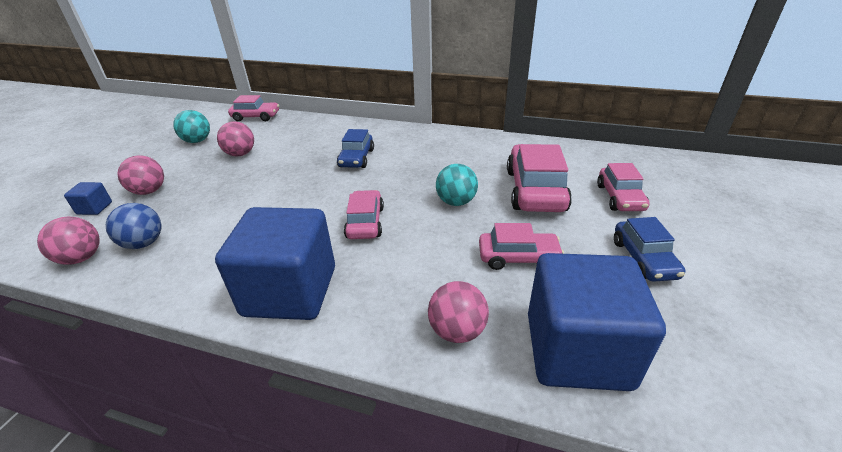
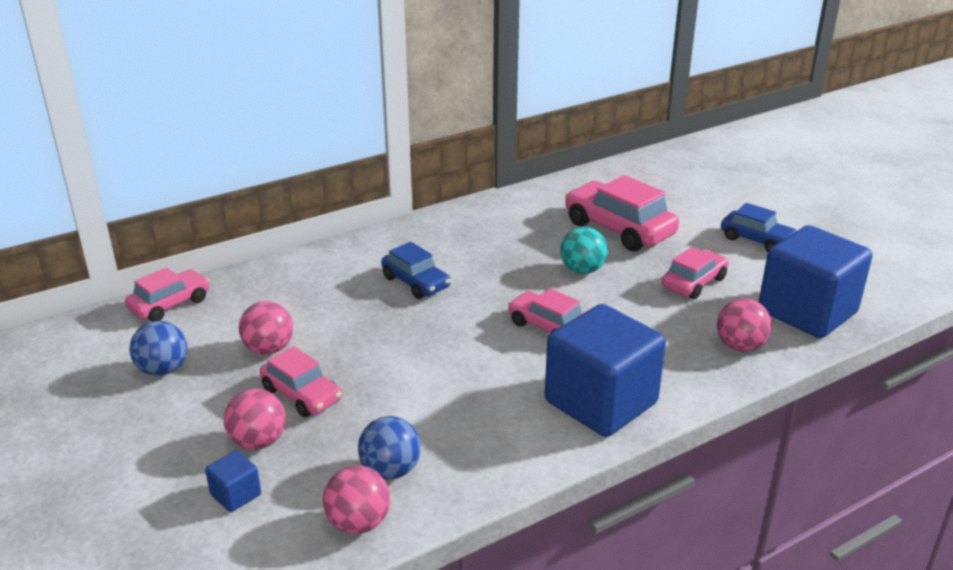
camera: 50 degrees left, 5 degrees down
turquoise ball [173,110,210,143] -> blue ball [129,321,187,376]
pink car [597,163,650,211] -> pink car moved to [260,346,342,417]

